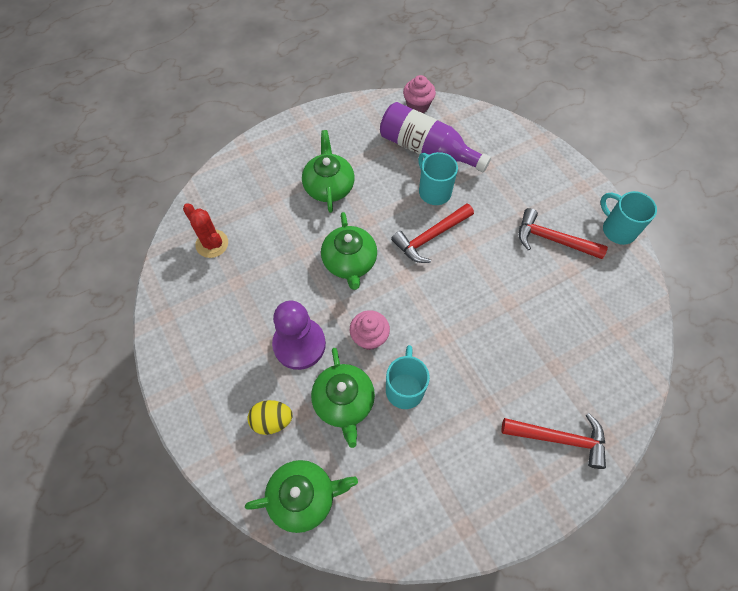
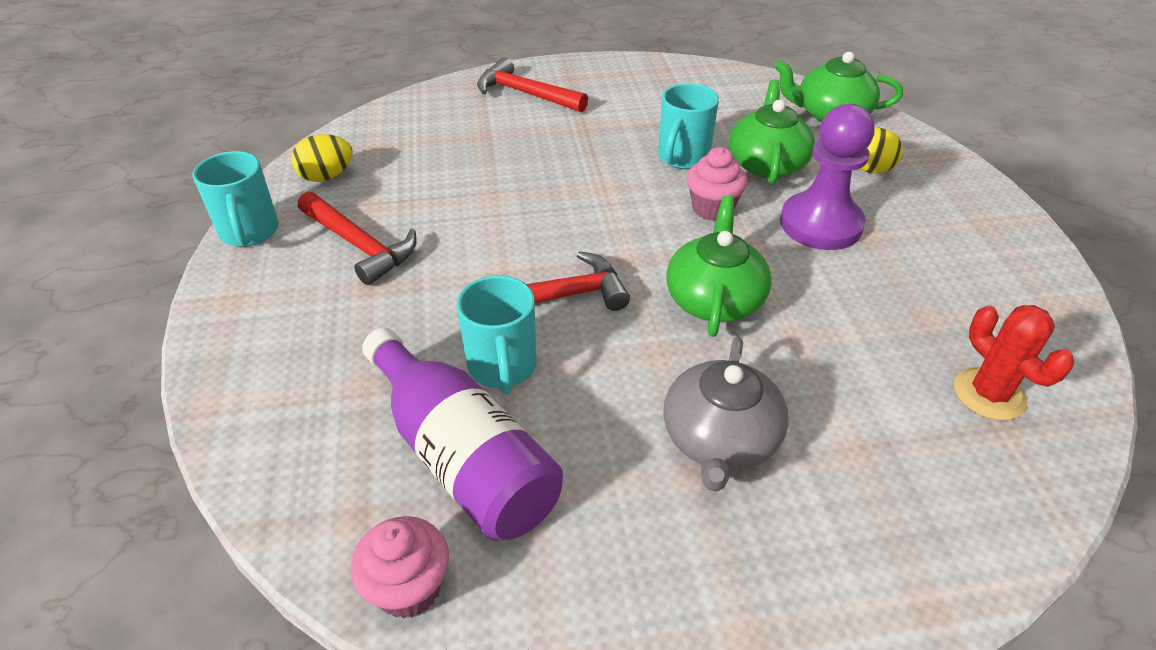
camera: 160 degrees left, 20 degrees down
green teapot [302,130,355,213] -> grey teapot [663,337,789,492]
none -> yellow egg [291,134,353,182]

